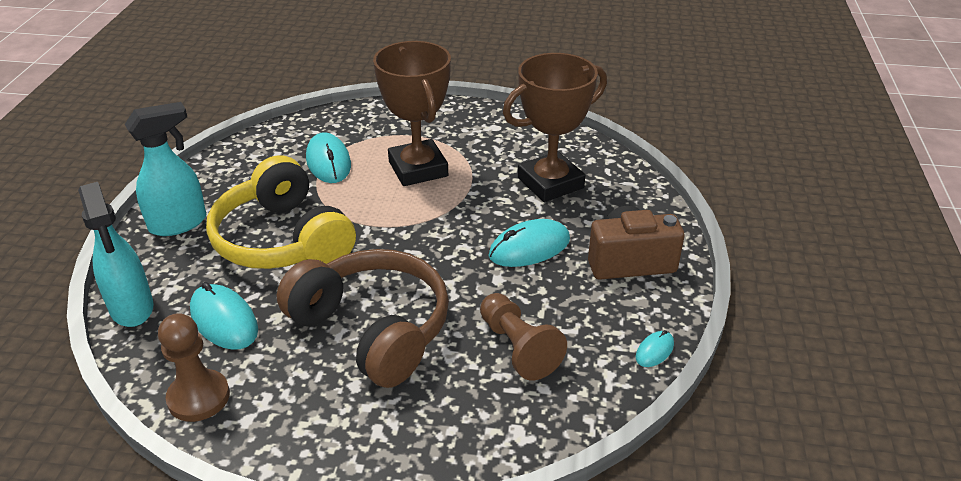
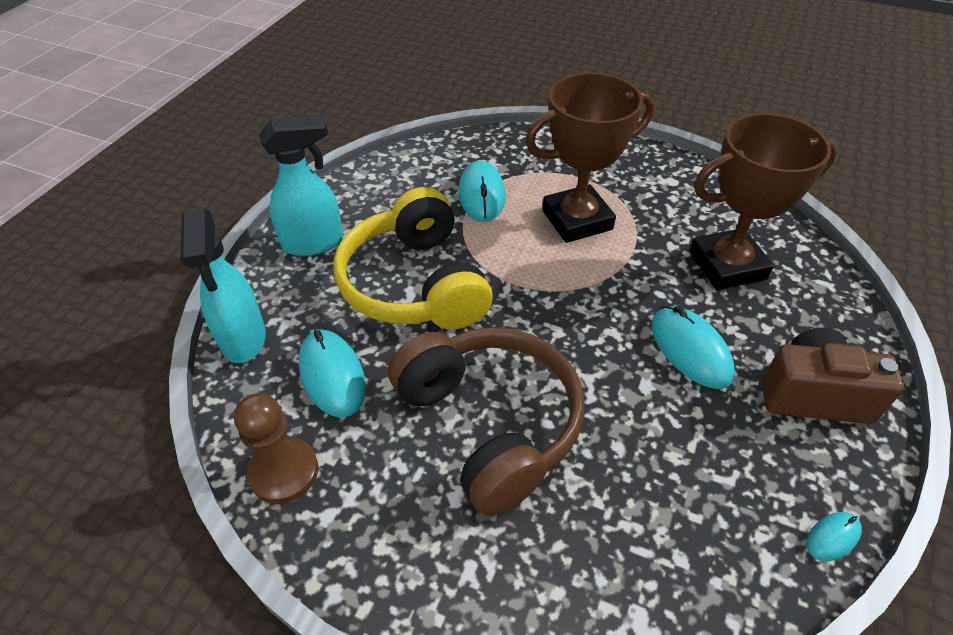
camera: 15 degrees right, 10 degrees up
brown trophy [373,41,451,186] -> brown trophy turned 75 degrees clockwise [526,73,655,243]
brown pawn [480,293,567,380] -> none
turquoise mouse [488,219,570,267] -> turquoise mouse turned 75 degrees clockwise [651,306,735,389]

